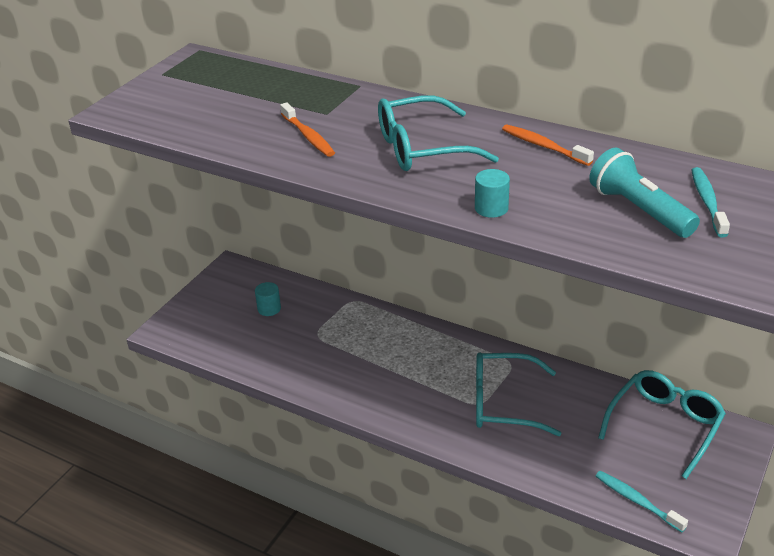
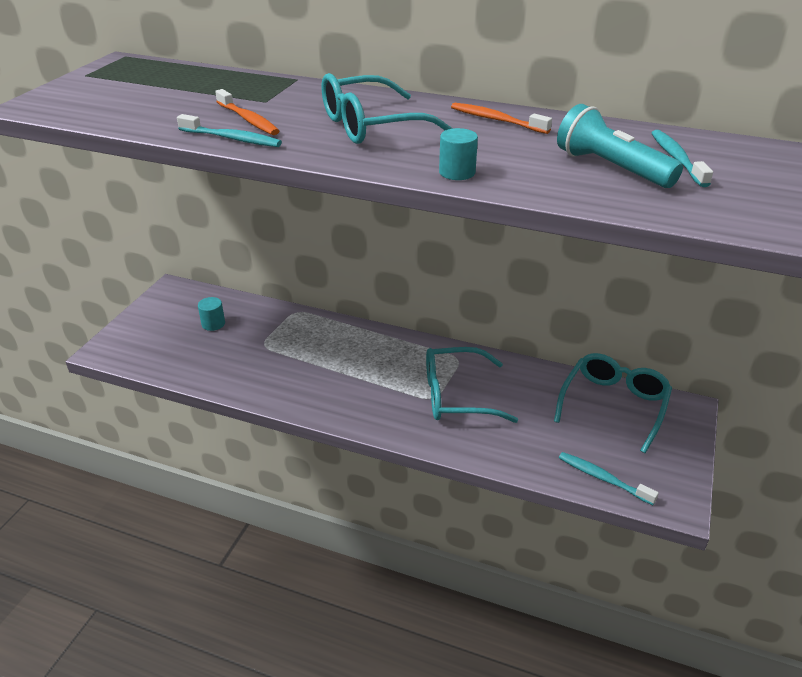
camera: 10 degrees left, 0 degrees up
none -> turquoise toothbrush [177,114,282,147]

